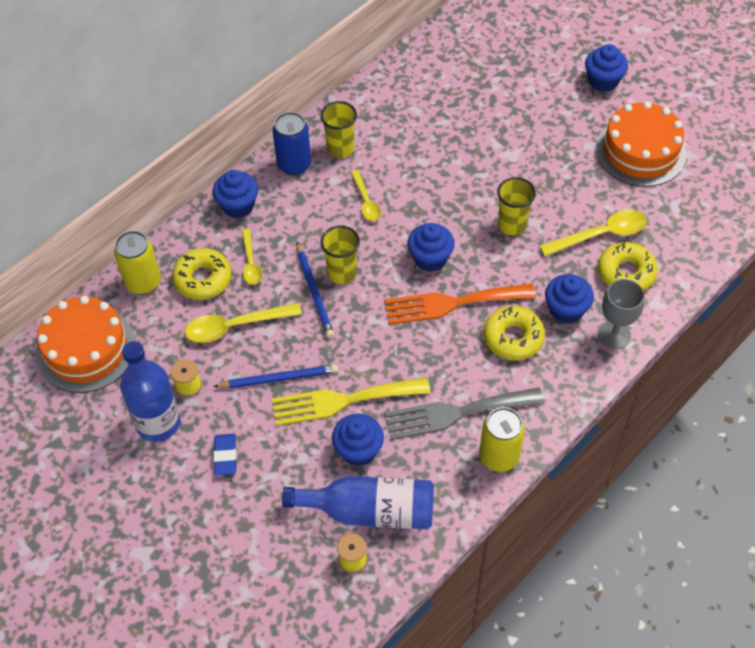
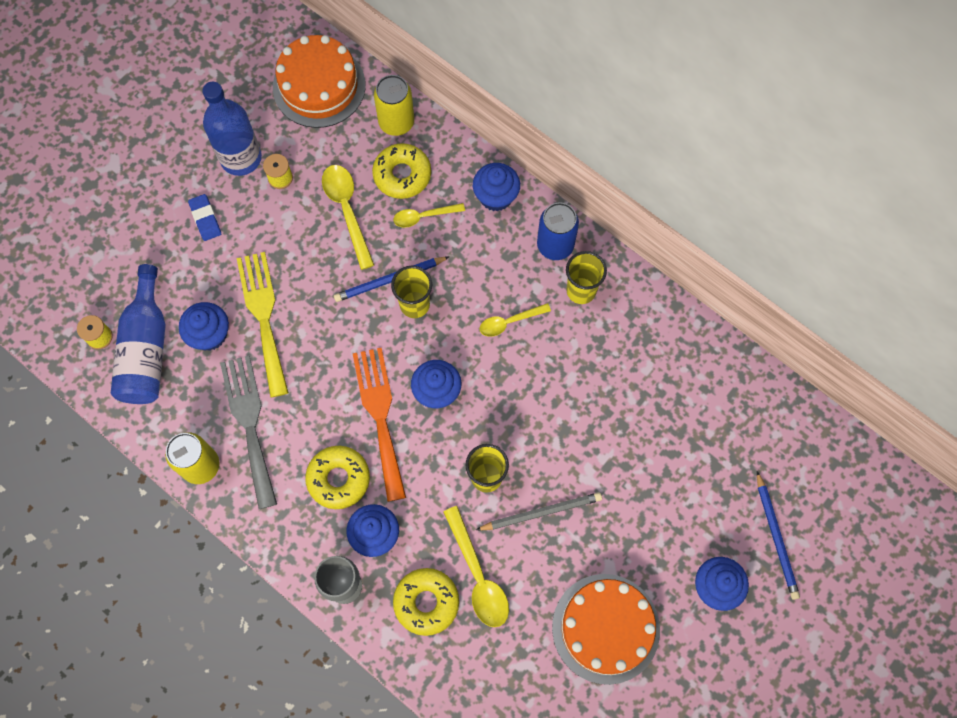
camera: 85 degrees right, 15 degrees up
blue pencil [213,364,339,388] -> blue pencil moved to [757,471,800,600]
blue eraser [213,434,237,476] -> blue eraser turned 75 degrees clockwise [188,194,221,241]
none -> grey pencil [476,492,602,530]

